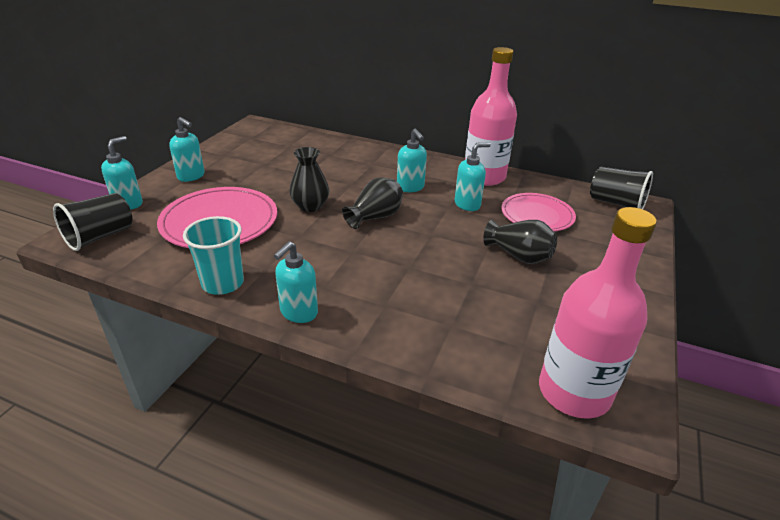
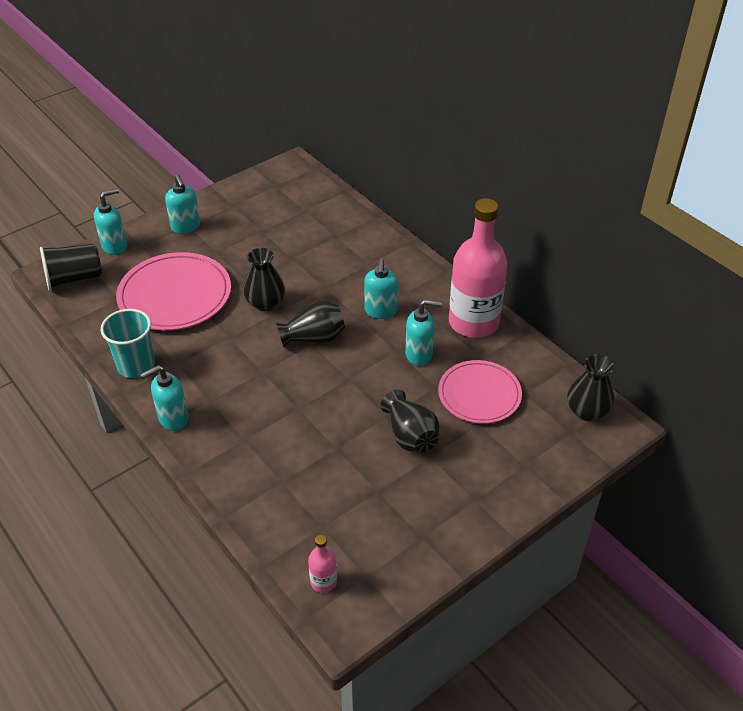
camera: 30 degrees right, 10 degrees up
pink bottle [539,207,657,419] -> pink bottle [308,535,337,593], size x0.42
black cup [590,167,653,209] -> black vase [567,354,614,421]

